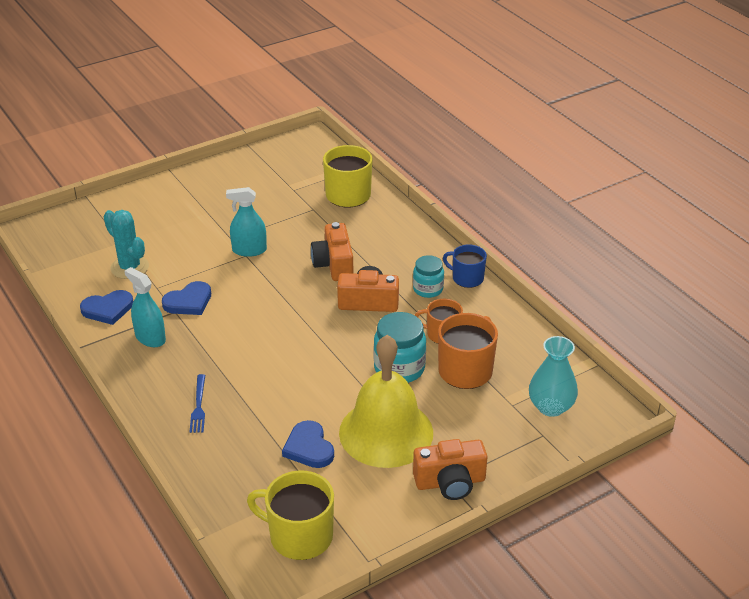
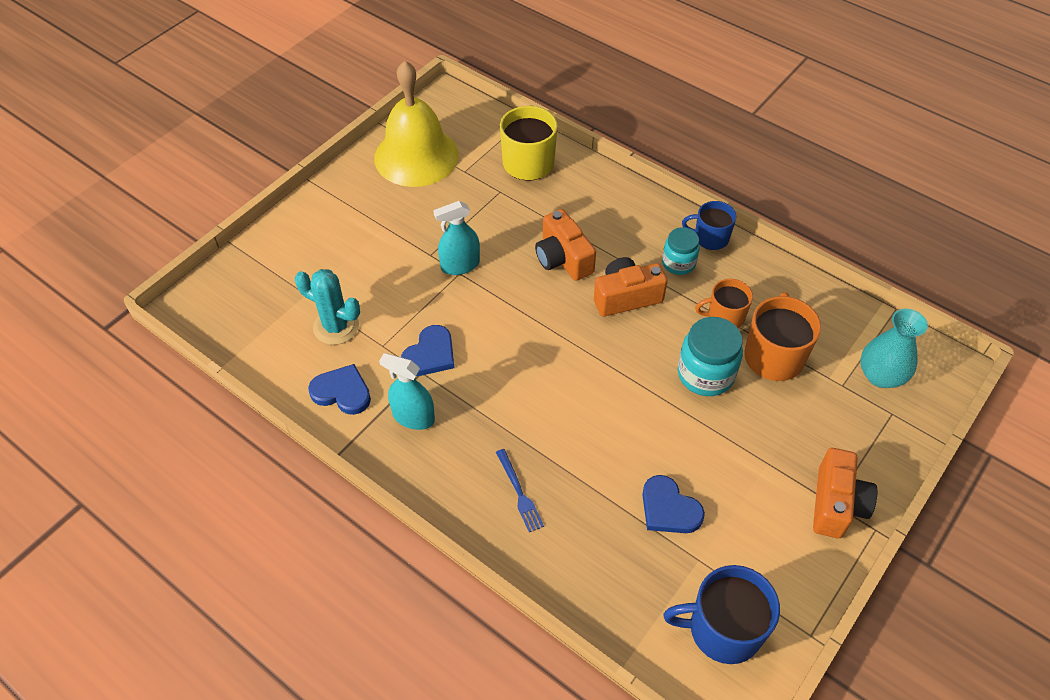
camera: 20 degrees left, 15 degrees up
blue heart [80,290,133,325] -> blue heart turned 120 degrees counterclockwise [308,364,371,415]
yellow mug [247,471,334,560] -> blue mug [663,565,780,664]
yellow bell [339,335,433,468] -> yellow bell moved to [374,61,459,187]
orange camera [413,439,487,500] -> orange camera turned 45 degrees counterclockwise [813,448,877,538]

